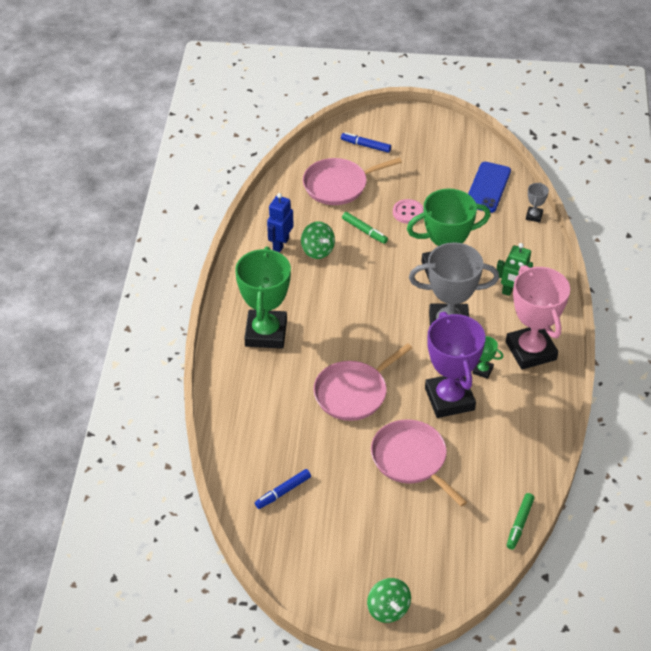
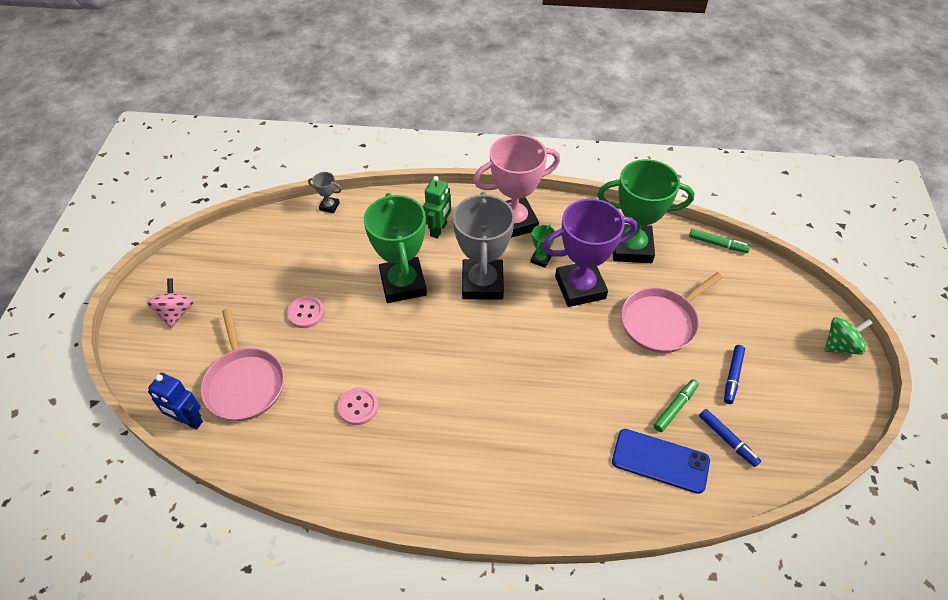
camera: 90 degrees left, 5 degrees up
green trophy [235,247,291,349] -> green trophy moved to [597,159,694,263]
blue robot [267,193,293,252] -> blue robot moved to [148,373,203,429]
green spinning top [301,221,335,259] -> pink button [338,387,378,425]
pink pan [313,343,412,421] -> none
blue marker [341,132,391,153] -> blue marker moved to [724,345,745,404]
green marker [342,212,388,244] -> green marker moved to [654,379,699,432]
blue phone [468,162,511,213] -> blue phone moved to [612,429,710,494]
none -> pink spinning top [147,278,194,328]

